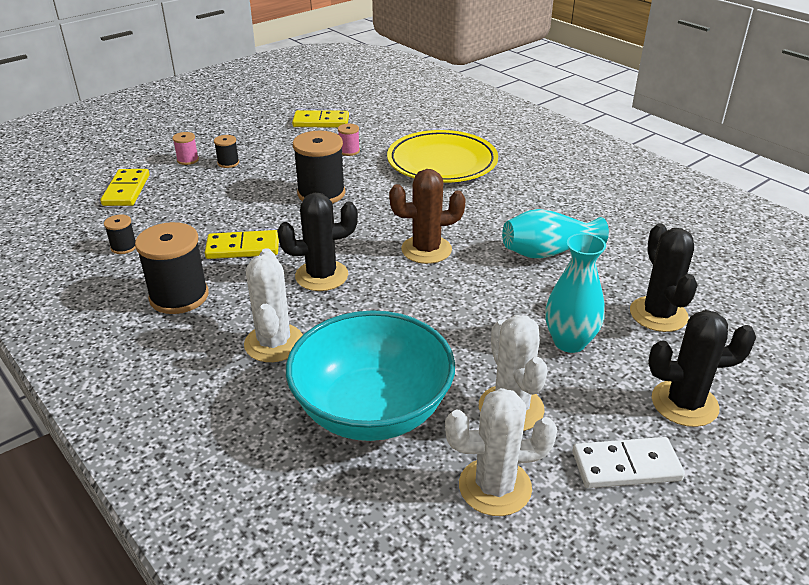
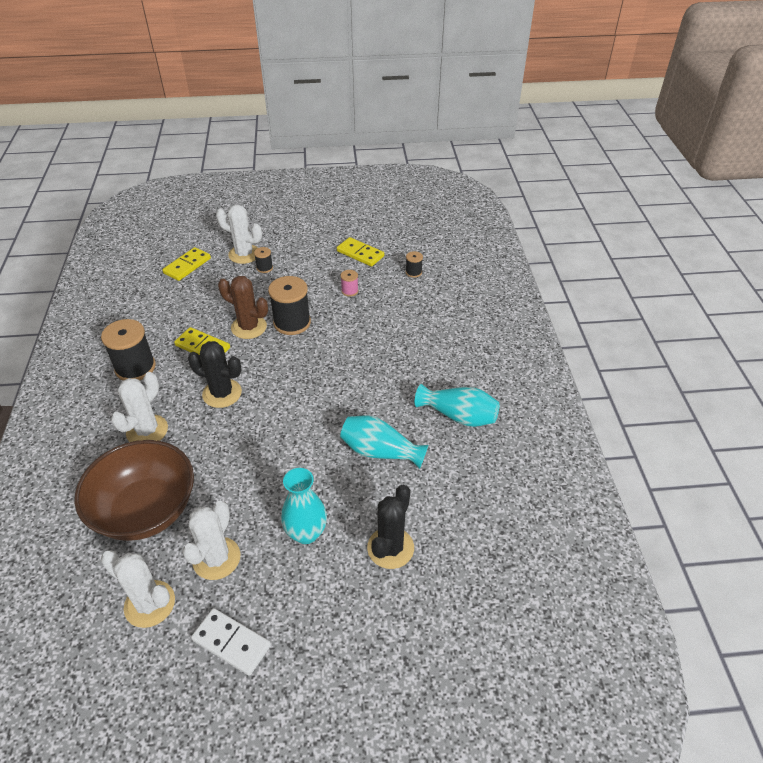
camera: 35 degrees right, 10 degrees up
black spool [104,214,136,254] -> black spool moved to [406,251,423,278]
pink spool [173,132,199,165] -> white cactus [216,205,262,264]
turquoise bowl [286,310,455,441] -> brown bowl [75,440,194,541]
yellow plate [387,130,498,183] -> none
brown cactus [389,169,466,264] -> brown cactus moved to [218,276,268,339]
black cactus [648,310,756,427] -> none
none -> turquoise vase [415,384,499,427]

